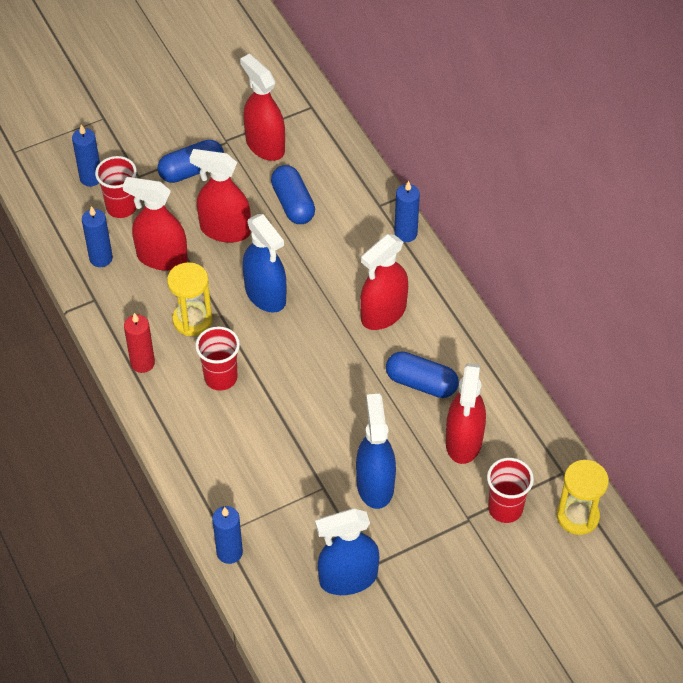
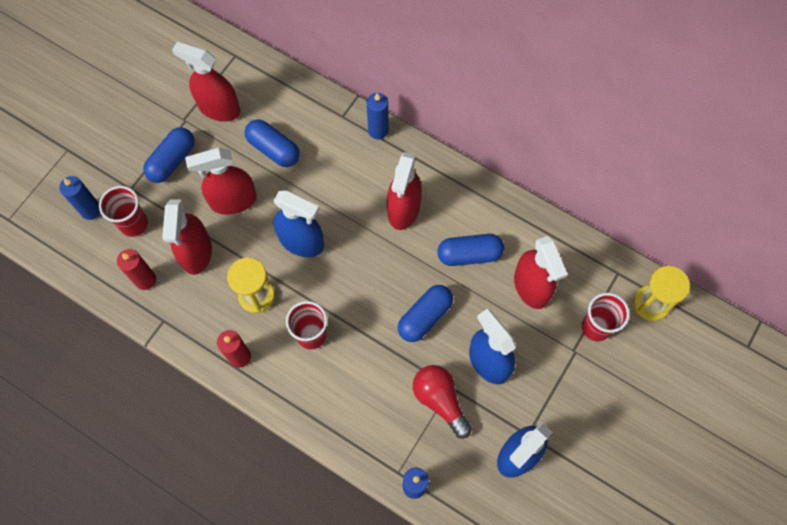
camera: 30 degrees left, 15 degrees up
blue candle [82,206,113,267] -> red candle [117,249,156,290]
red spray bottle [122,177,188,271] -> red spray bottle turned 75 degrees counterclockwise [162,199,212,275]
none -> blue capsule [398,285,453,342]
none -> red light bulb [413,365,472,439]

